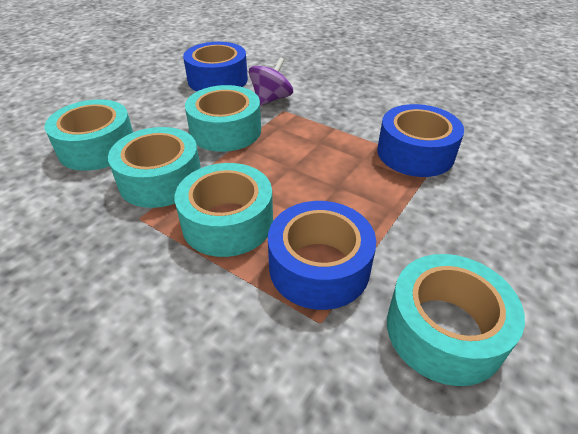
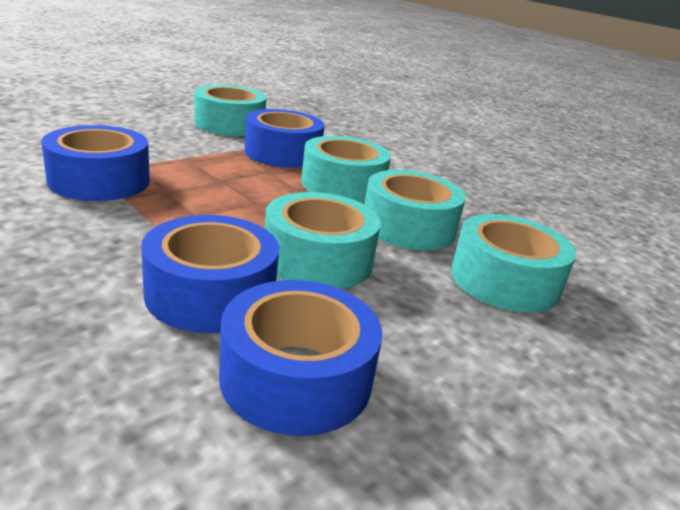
camera: 170 degrees left, 15 degrees down
purple spinning top [249,57,293,106] -> blue tape [141,215,279,333]

